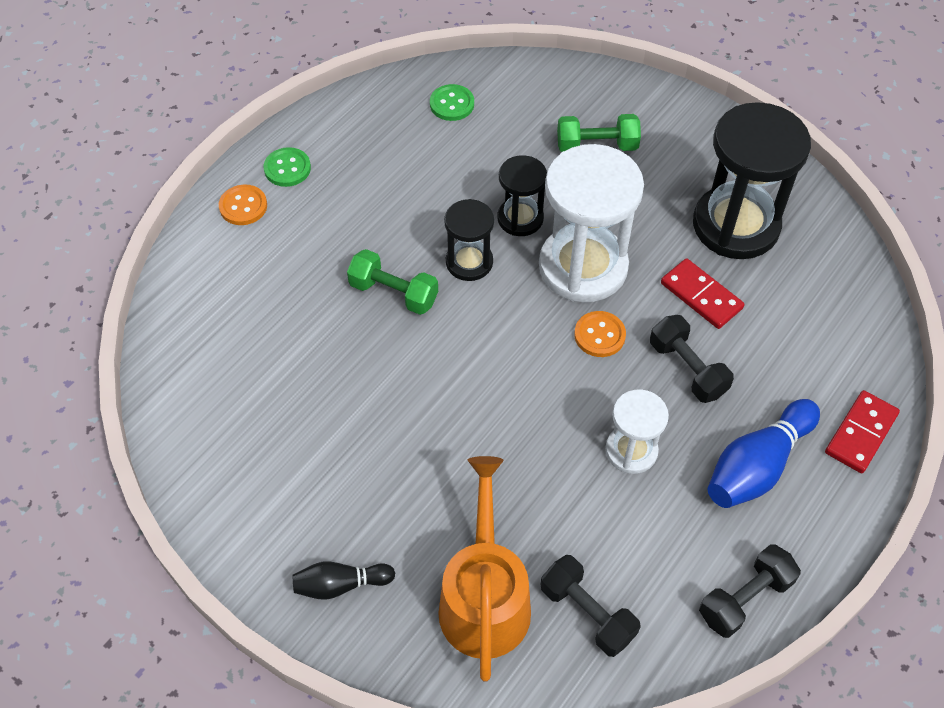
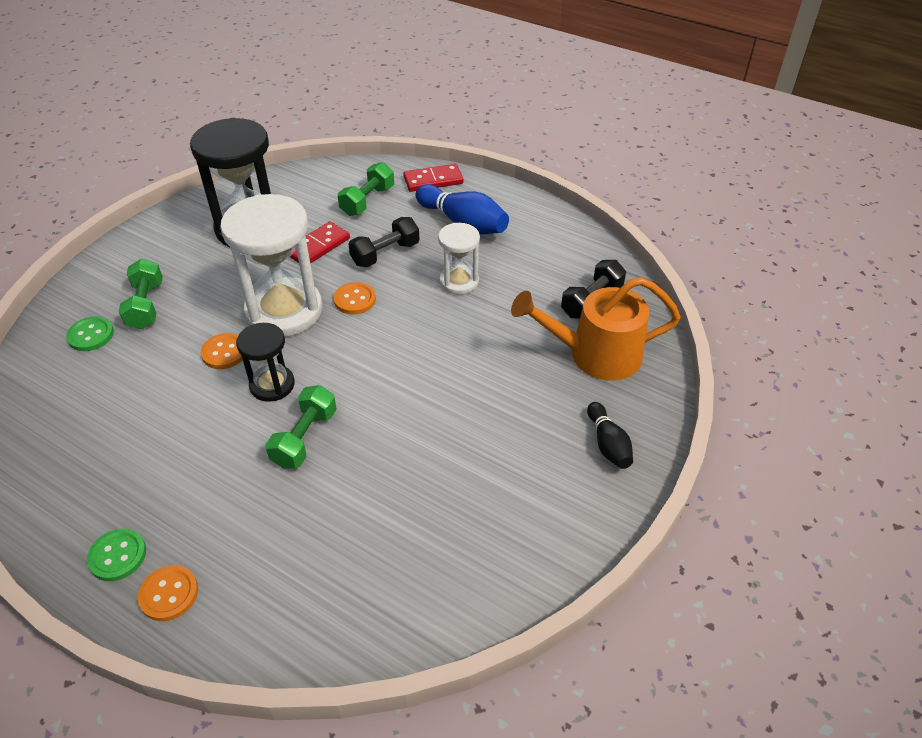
camera: 95 degrees left, 10 degrees down
green button [430,84,474,121] -> green button moved to [66,316,114,351]
black hourglass [497,155,547,236] -> orange button [201,333,243,369]
black dumbbell [699,544,801,638] -> none
red domino [825,390,900,473] -> red domino turned 45 degrees counterclockwise [403,164,463,192]
none -> green dumbbell [338,162,394,216]

